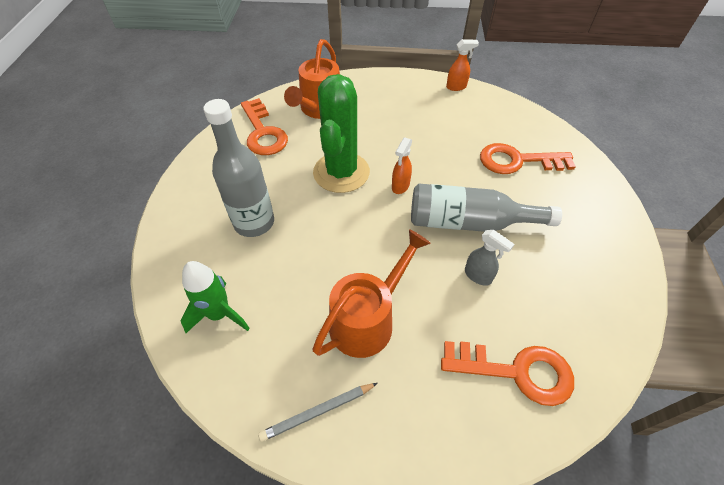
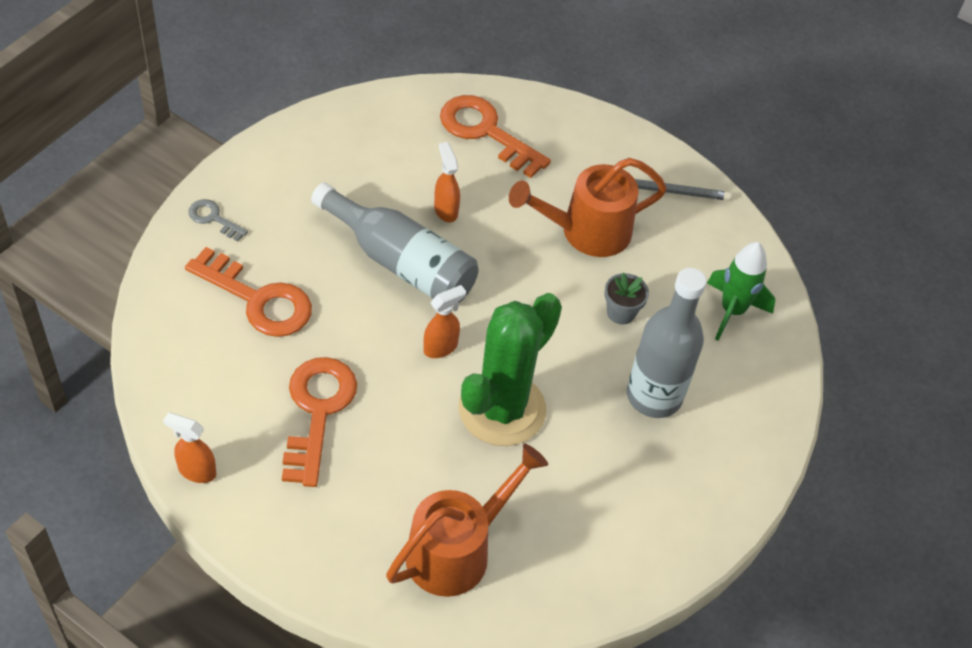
camera: 155 degrees left, 0 degrees up
orange key [241,98,288,155] -> orange key moved to [282,357,357,487]
grey spray bottle [465,230,514,286] -> orange spray bottle [434,142,460,222]
none -> grey key [188,199,248,242]
none -> grey flower pot [604,273,649,325]

